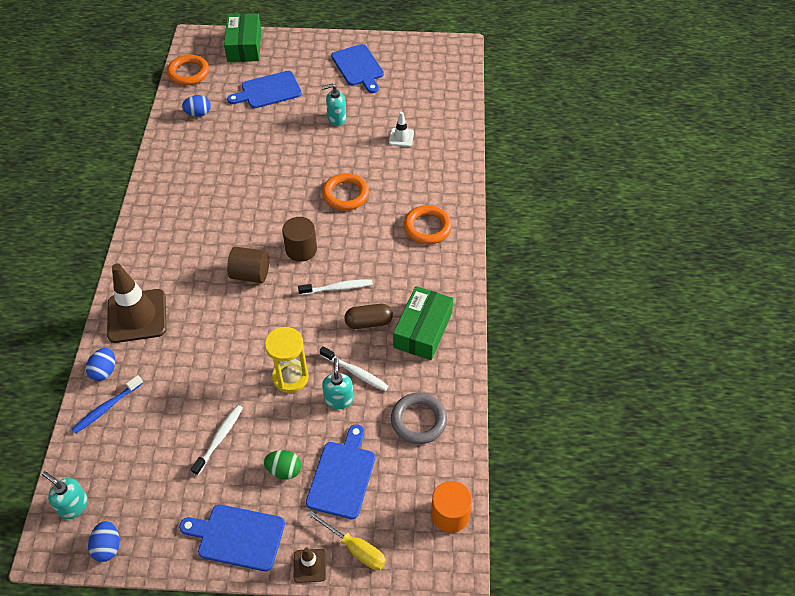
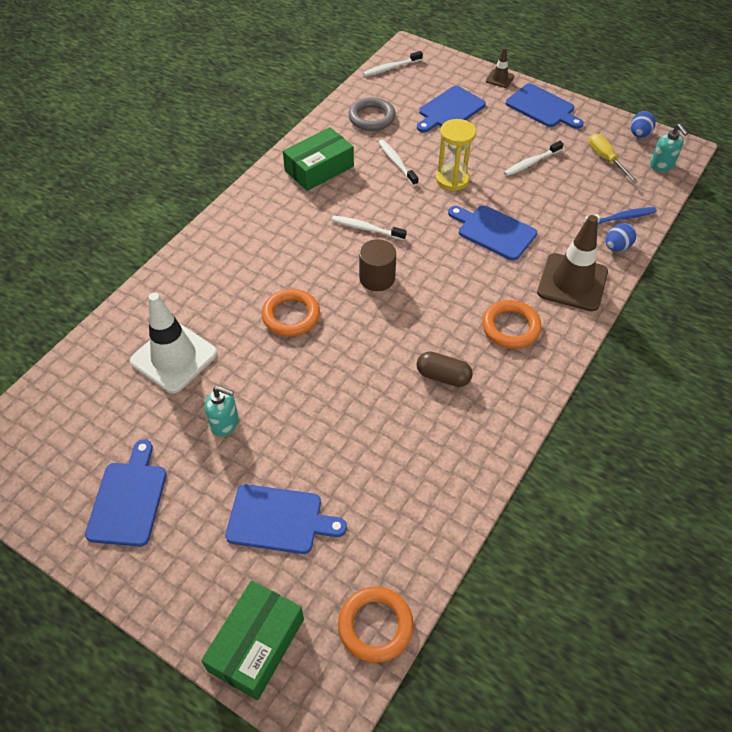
camera: 150 degrees left, 0 degrees up
blue egg [182,95,211,117] -> none
brown cylinder [227,247,269,283] -> none
green egg [264,450,301,480] -> none
yellow screwdriver [308,511,386,570] -> yellow screwdriver moved to [589,133,638,183]
turquoise soap dispenser [322,357,354,409] -> none
brown capsule [345,304,393,329] -> brown capsule moved to [416,351,473,387]
white traffic cone [389,112,414,147] -> white traffic cone [130,292,217,393], size x2.10
orange ring [404,205,452,244] -> orange ring moved to [482,300,541,349]
orange cylinder [431,481,472,533] -> white toothbrush [363,51,423,76]
none -> blue cutting board [448,205,537,261]

